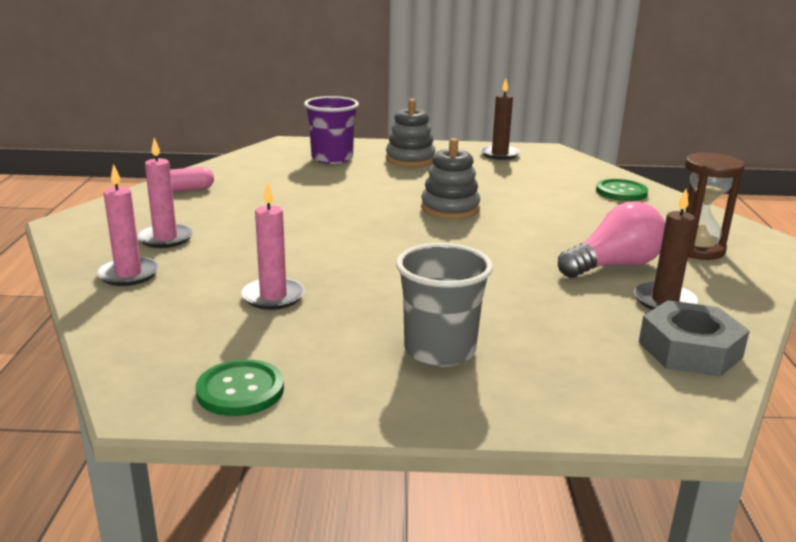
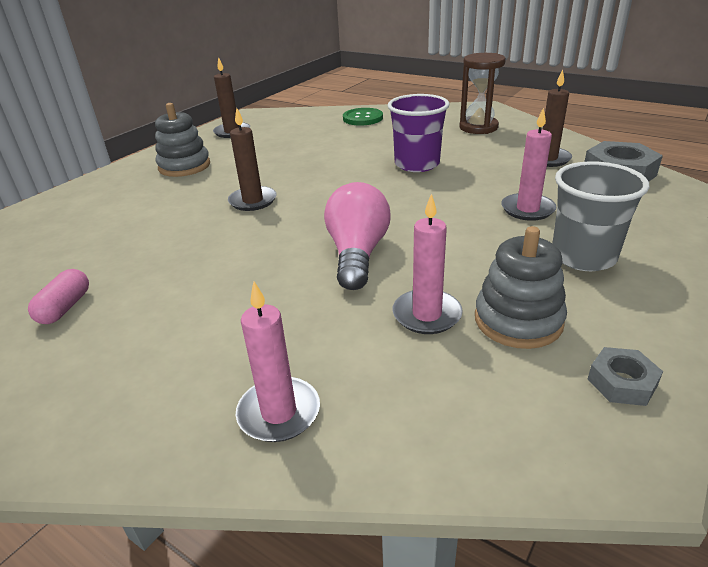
camera: 55 degrees left, 10 degrees up
pink candle [137,138,193,248] -> pink candle moved to [501,108,556,221]
green button [196,359,284,416] -> grey nut [588,347,663,406]
purple cup [304,96,359,164] -> purple cup moved to [387,94,449,172]
grey stacking toy [421,138,480,219] -> grey stacking toy moved to [475,226,567,349]
pink light bulb [558,201,665,278] -> pink light bulb moved to [324,182,391,290]
none -> brown candle [228,108,277,211]

